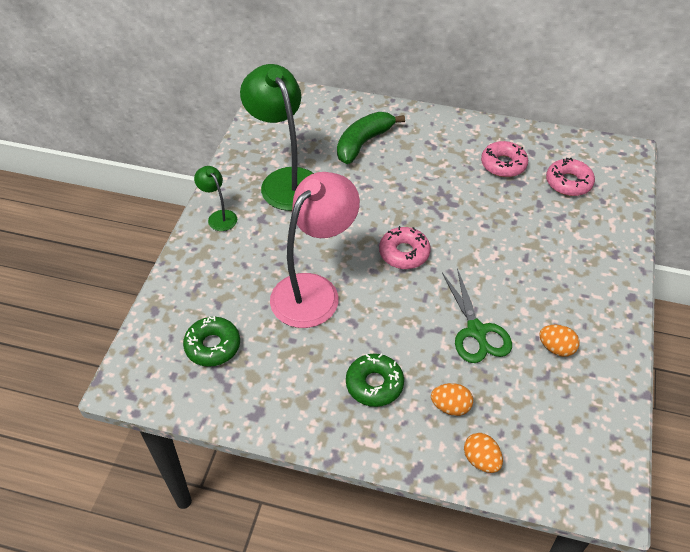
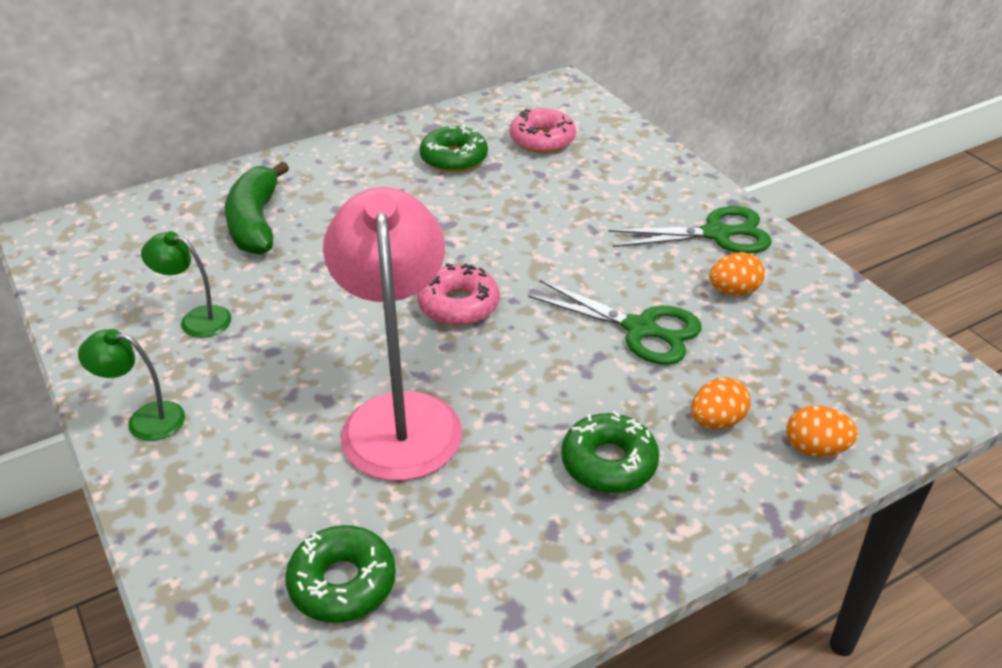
camera: 45 degrees left, 10 degrees down
green lamp [240,64,314,211] -> green lamp [141,231,232,338], size x0.46
pink donut [481,141,528,177] -> green donut [420,125,488,172]
none -> green scissors [608,206,772,254]

